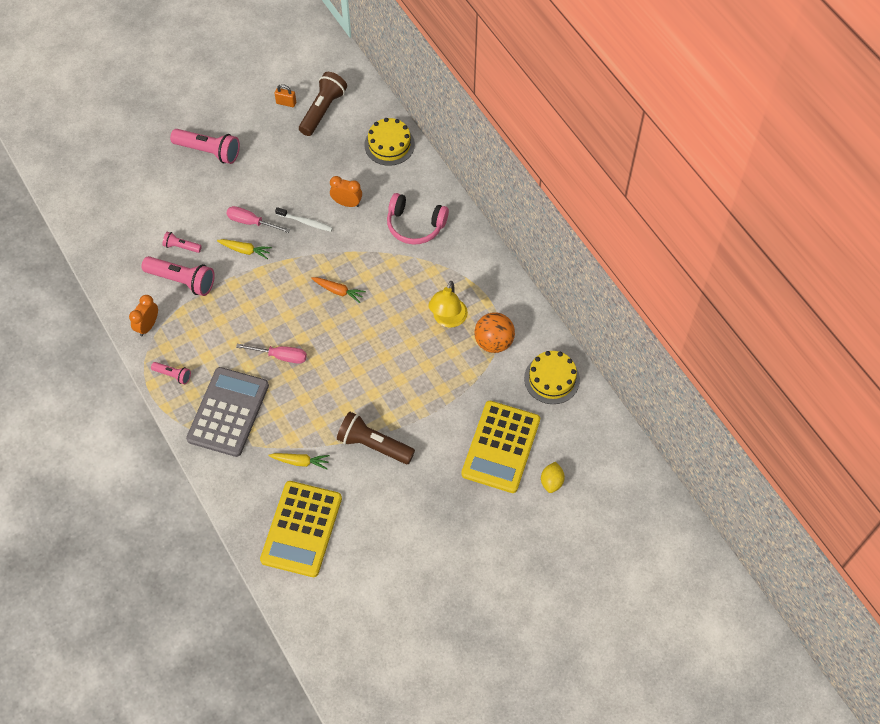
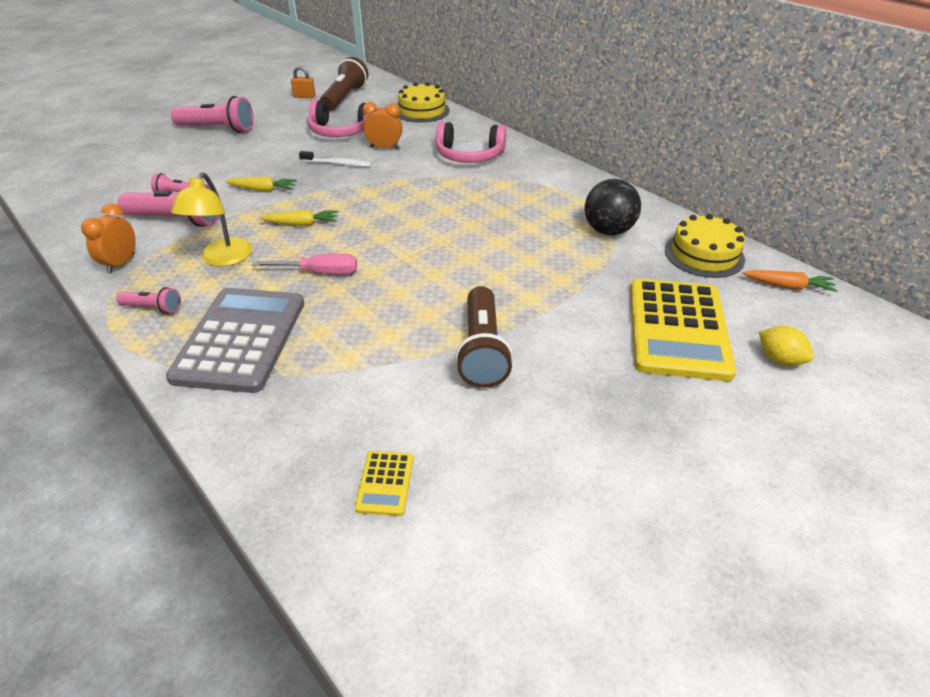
camera: 10 degrees left, 20 degrees down
pink screwdriver [226,206,290,233] -> none
yellow calculator [260,481,342,577] -> yellow calculator [355,451,414,516], size x0.42
yellow carrot [268,453,330,469] -> yellow carrot moved to [259,209,338,226]
orange carrot [311,277,366,303] -> orange carrot moved to [742,270,838,292]
brown flashlight [337,412,415,464] -> brown flashlight turned 105 degrees counterclockwise [455,286,513,388]
yellow lamp [428,281,468,328] -> yellow lamp moved to [171,172,252,266]
orange ball [474,312,515,353] -> black ball [585,179,641,235]
yellow lemon [541,462,565,493] -> yellow lemon turned 45 degrees counterclockwise [759,326,814,366]
none -> pink headphones [307,99,376,137]

